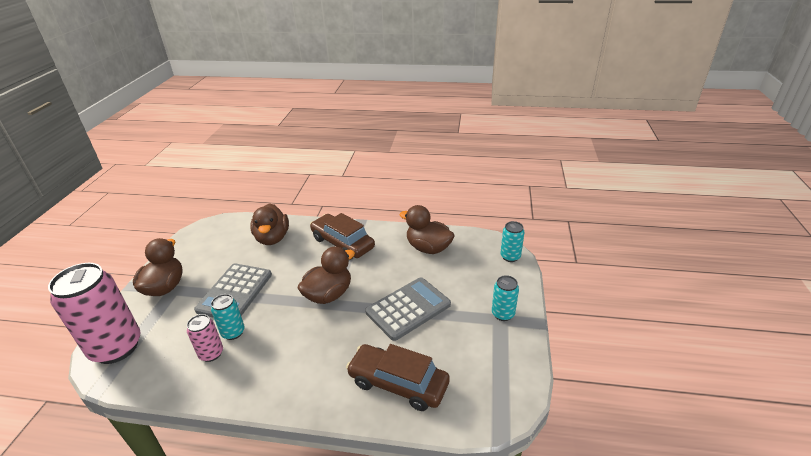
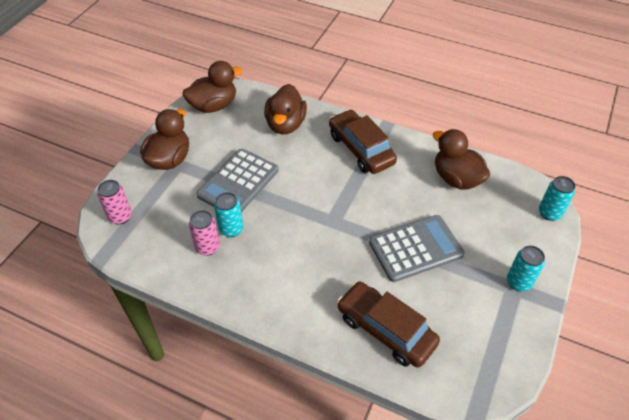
camera: 15 degrees right, 15 degrees up
pink can [48,263,141,364] -> pink can [97,180,132,225], size x0.48
brown duck [297,247,355,304] -> brown duck moved to [183,61,243,113]

